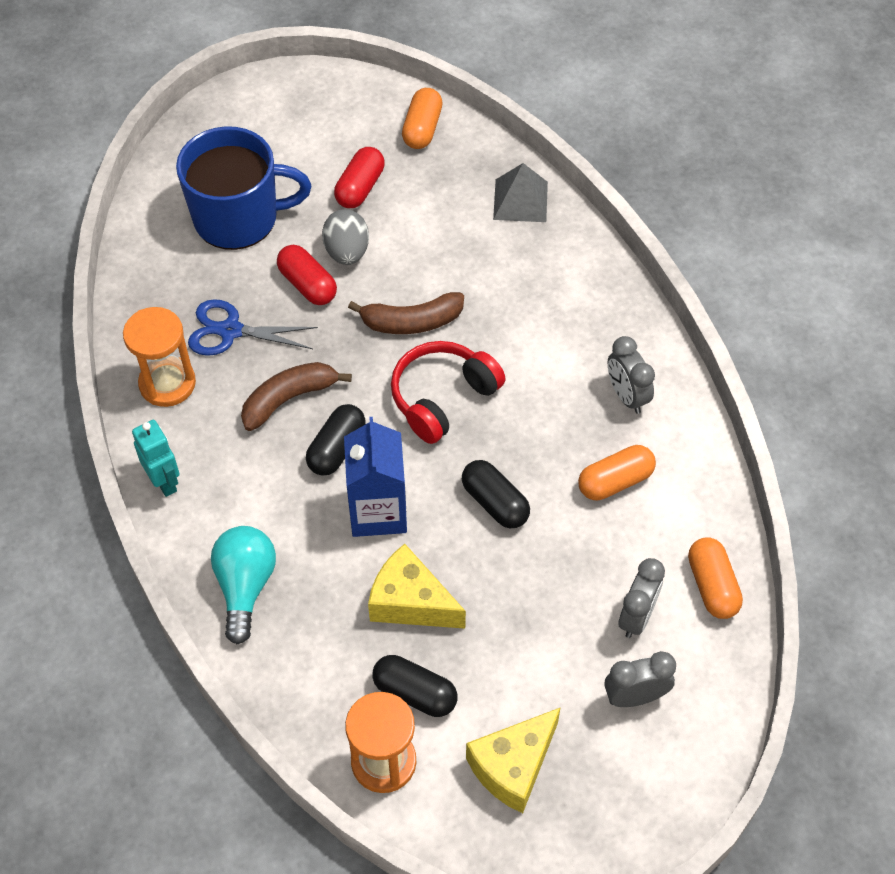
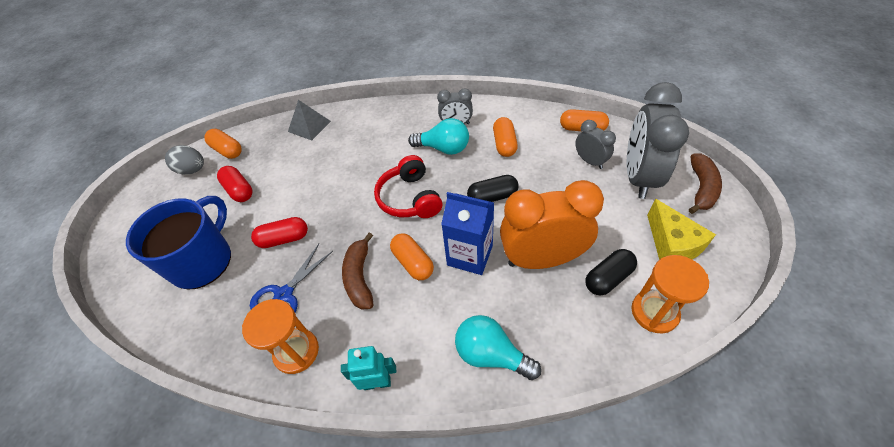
camera: 60 degrees left, 5 degrees down
black capsule [306,404,366,476] -> orange capsule [390,233,434,280]
grey egg [322,209,369,265] -> grey egg moved to [165,145,204,175]
brown banana [348,292,464,334] -> brown banana moved to [689,153,722,214]
yellow cheese [368,544,466,629] -> orange clock [500,180,604,269]
grey clock [605,651,676,707] -> grey clock [626,82,689,199], size x1.98
none -> turquoise light bulb [408,118,469,155]

